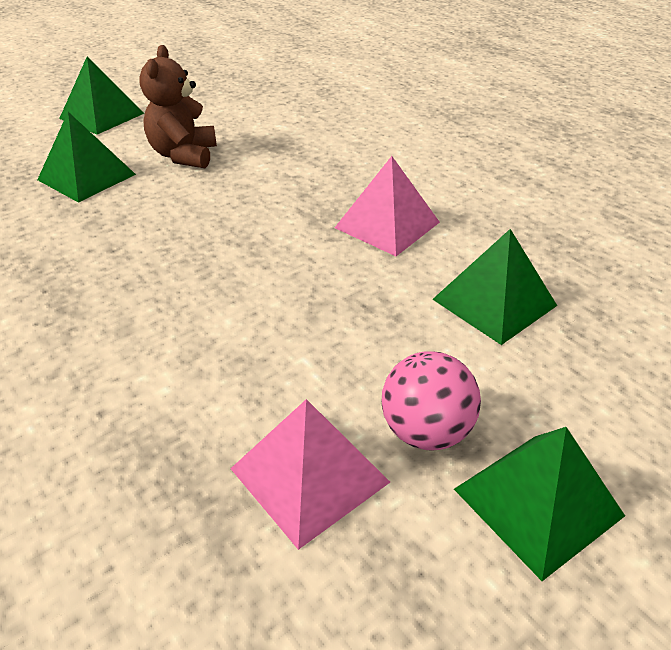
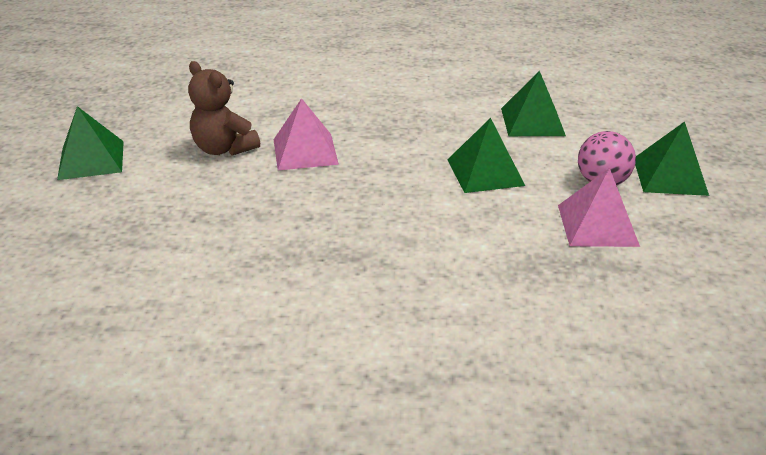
camera: 50 degrees left, 5 degrees down
green pyramid [37,112,136,203] -> green pyramid moved to [447,118,525,193]
pink pyramid [335,156,440,256] -> pink pyramid moved to [273,98,339,170]

